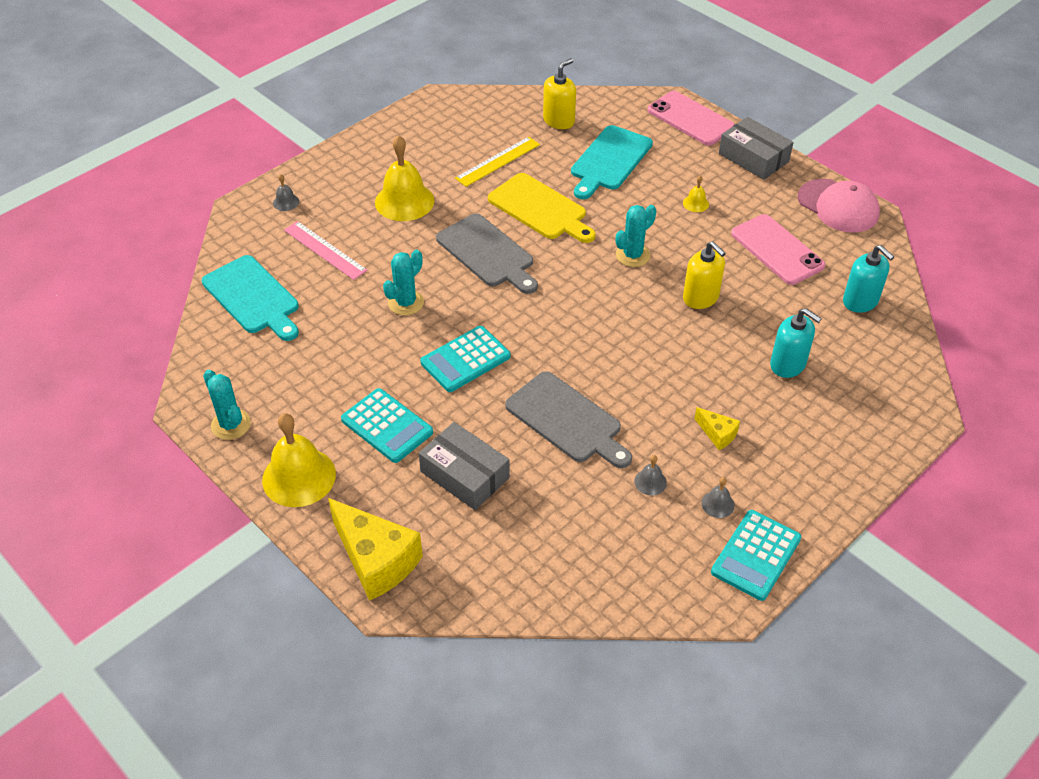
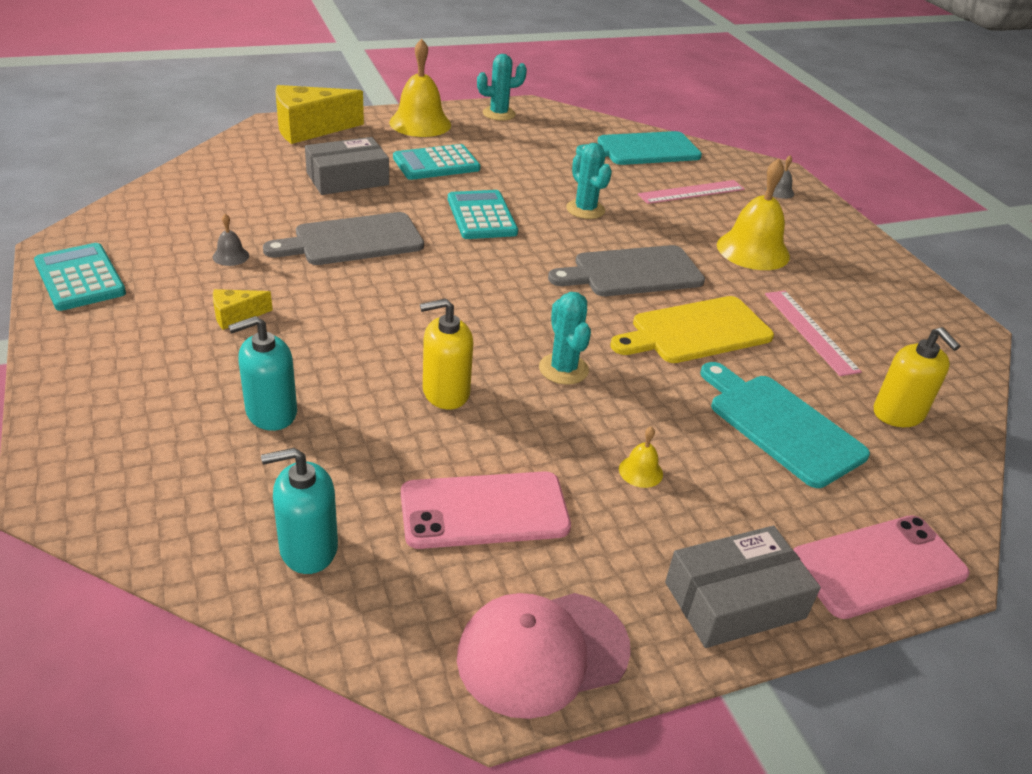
camera: 110 degrees right, 10 degrees down
yellow ruler [455,137,540,187] -> pink ruler [765,291,862,376]
grey bell [701,477,735,518] -> none

